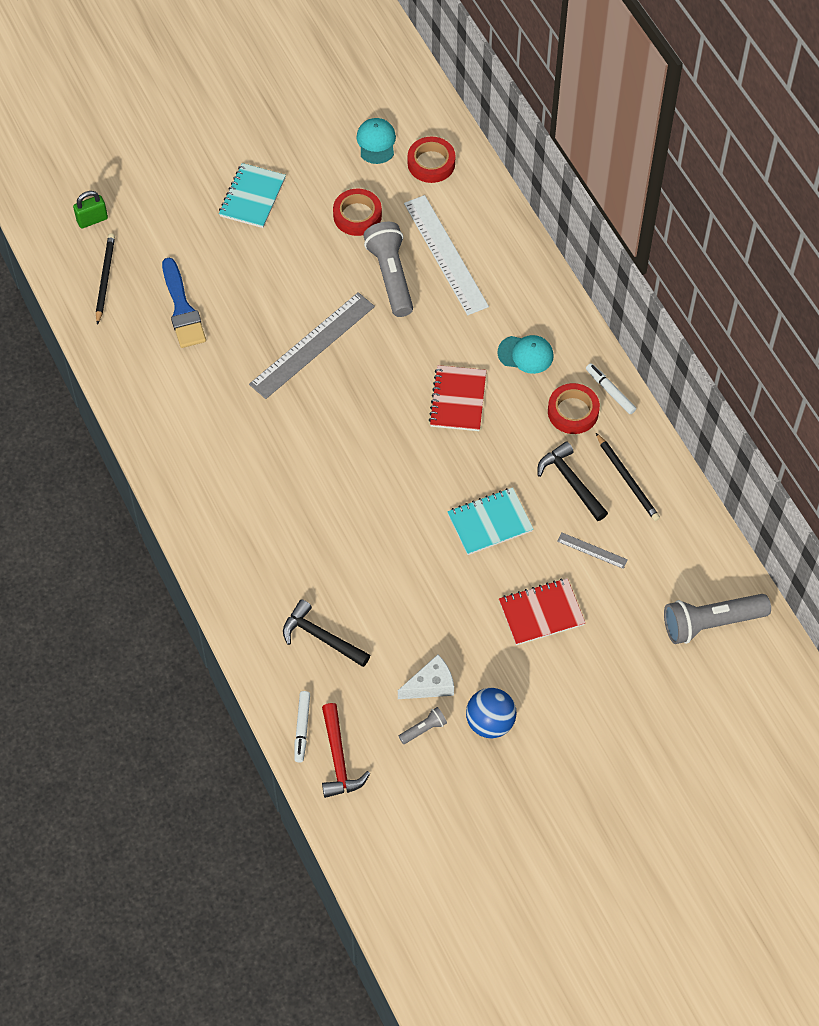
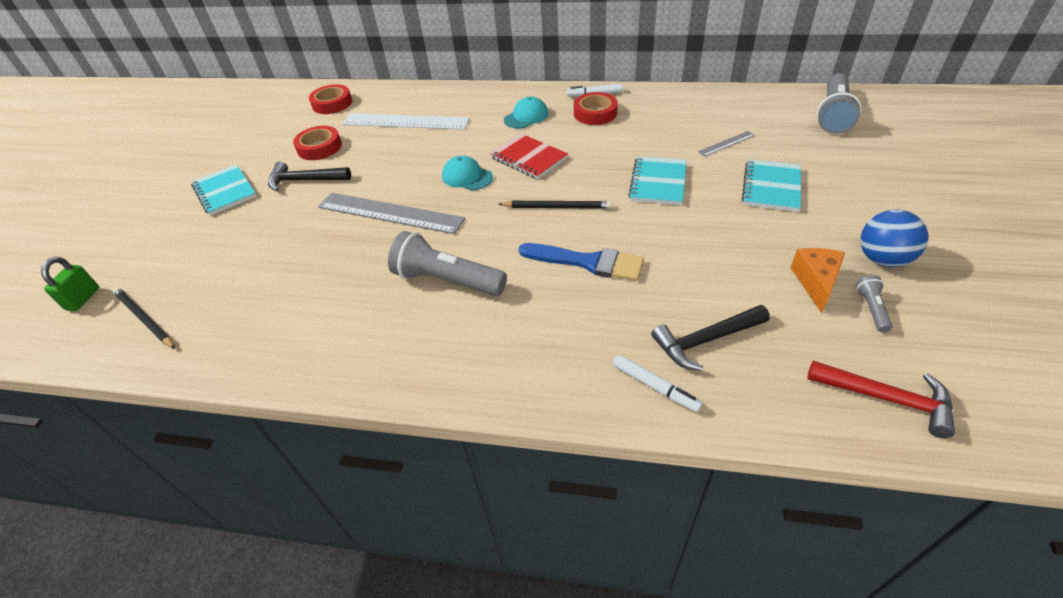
camera: 50 degrees left, 15 degrees down
blue brush [162,258,206,348] -> blue brush moved to [519,243,644,281]
grey ruler [249,292,375,399] -> grey ruler turned 60 degrees counterclockwise [318,193,465,234]
white marker [294,691,310,762] -> white marker moved to [613,355,703,412]
turquoise cap [357,118,396,164] -> turquoise cap moved to [442,156,493,191]
grey flashlight [363,222,413,317] -> grey flashlight moved to [388,231,507,296]
white cheese [398,654,454,699] -> orange cheese [790,248,845,314]
red notebook [499,578,585,645] -> turquoise notebook [742,159,801,212]
black hammer [538,441,608,521] -> black hammer moved to [268,161,351,191]
black pencil [596,433,660,521] -> black pencil moved to [499,201,613,209]

